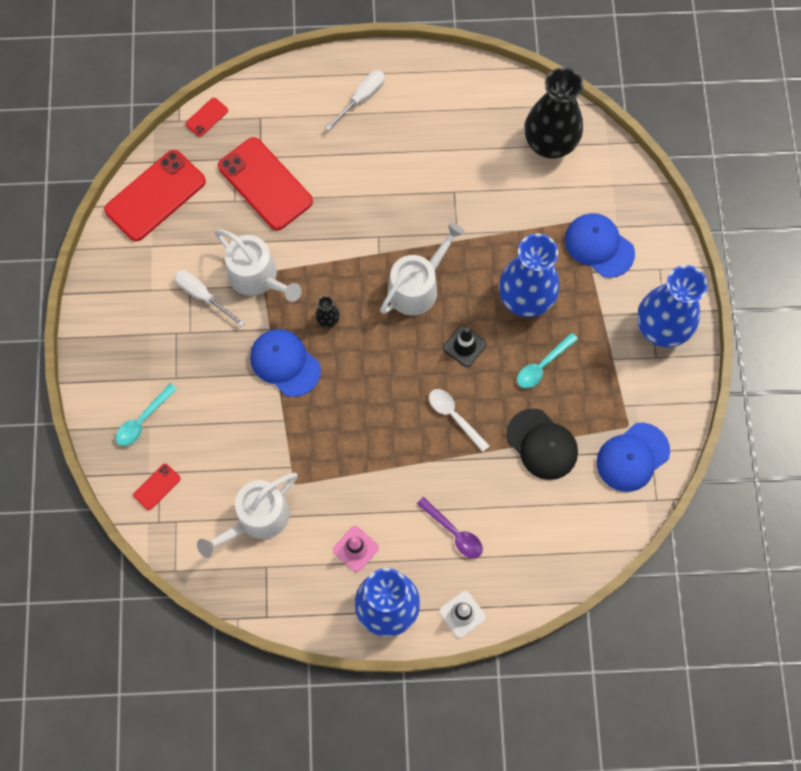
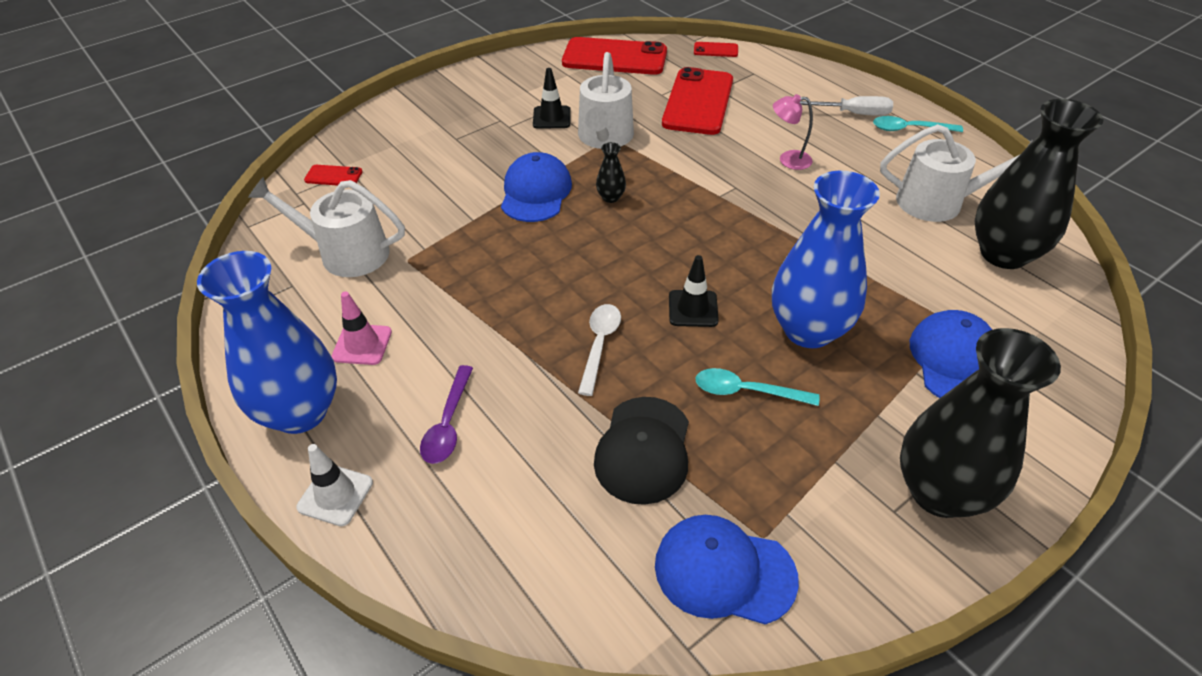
camera: 55 degrees right, 25 degrees down
turquoise spoon [116,383,177,446] -> turquoise spoon moved to [873,116,963,132]
white screwdriver [174,270,245,327] -> black traffic cone [533,68,571,129]
white watering can [380,222,465,316] -> white watering can moved to [880,124,1033,222]
blue vase [637,265,708,348] -> black vase [900,328,1061,518]
none -> pink lamp [773,94,813,170]

